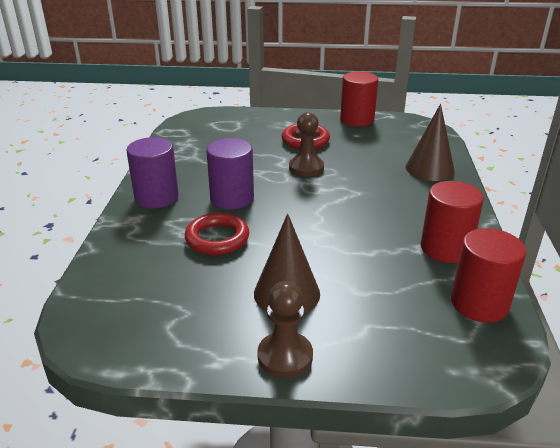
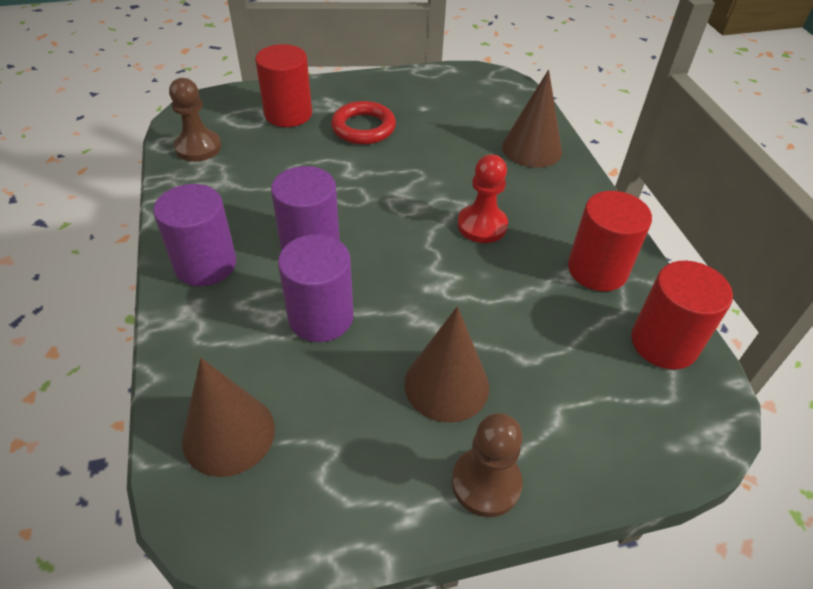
camera: 20 degrees left, 15 degrees up
red ring [185,213,249,255] -> purple cylinder [278,234,353,342]
brown pawn [289,112,324,177] -> brown pawn moved to [169,78,221,161]
red cylinder [340,71,378,126] -> red cylinder moved to [255,44,312,127]
none -> brown cone [182,358,275,477]
none -> red pawn [458,154,508,243]

